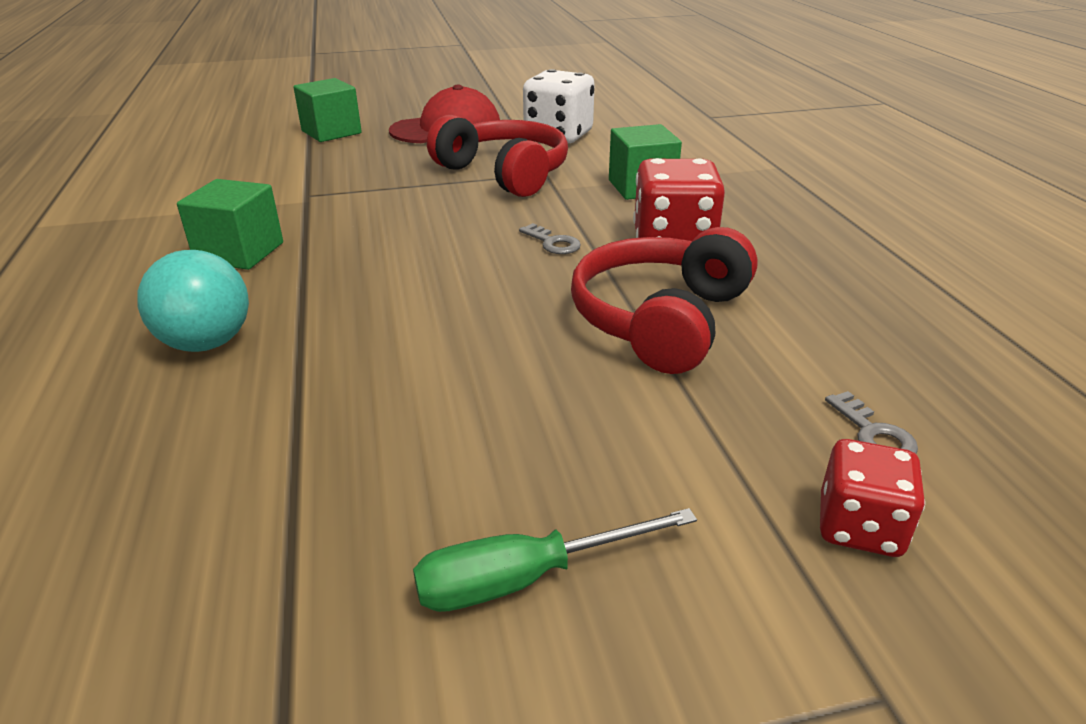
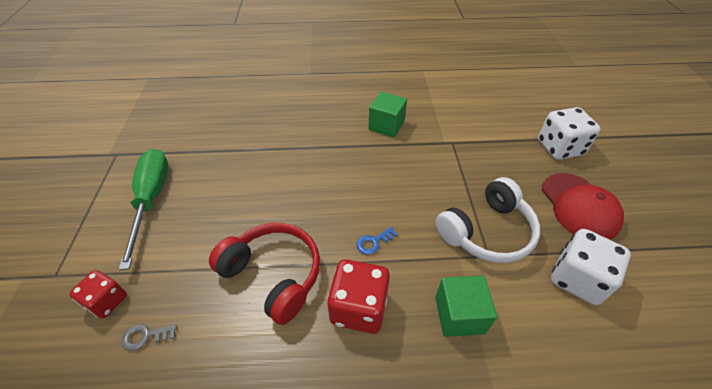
camera: 100 degrees right, 15 degrees up
turquoise ball [138,250,249,352] -> none
green cube [293,78,362,142] -> white dice [538,107,601,160]
green screwdriver [413,508,697,612] -> green screwdriver [118,149,168,270], size x1.60
red headphones [427,115,568,197] -> white headphones [435,177,540,263]
grey key [519,223,581,254] -> blue key [357,227,397,255]

